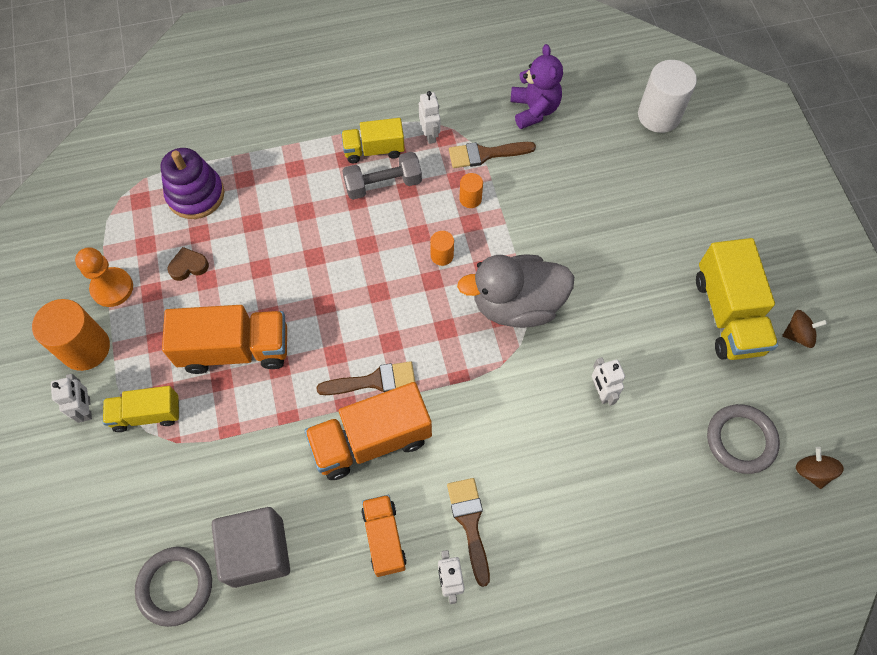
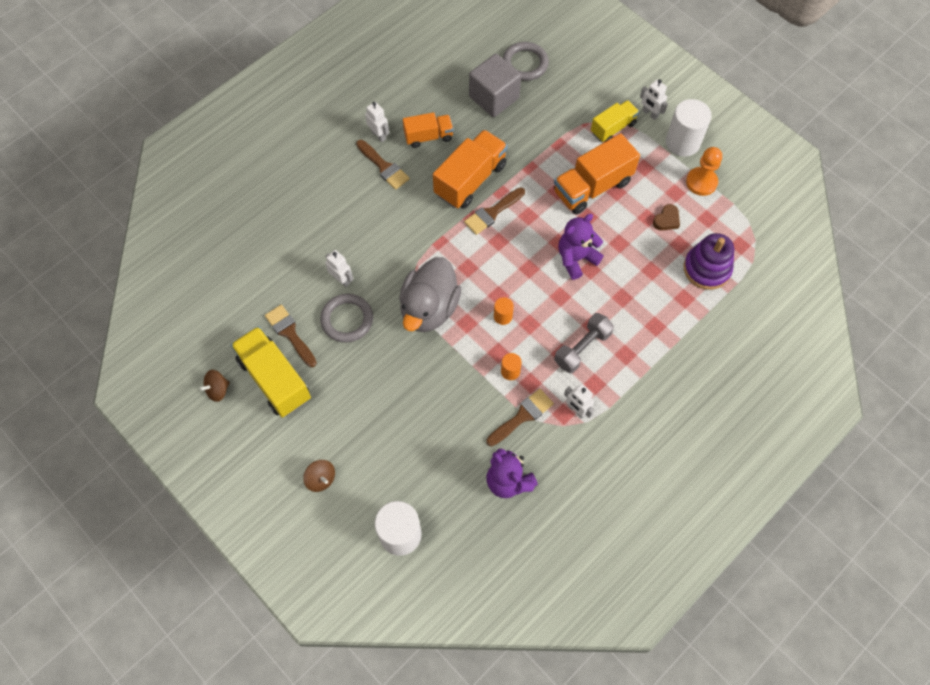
camera: 150 degrees right, 0 degrees up
orange cylinder [32,299,110,371] -> white cylinder [666,99,712,157]
yellow truck [341,118,405,163] -> none
orange truck [361,495,407,577] -> orange truck turned 60 degrees counterclockwise [403,112,454,148]
grey duck [457,254,575,328] -> grey duck turned 150 degrees clockwise [399,257,461,332]
grey ring [707,404,780,474] -> grey ring moved to [320,294,373,343]
brown spinning top [796,447,844,489] -> brown spinning top moved to [303,460,335,492]
none -> brown brush [265,305,317,367]
none -> purple teddy bear [558,214,604,280]

